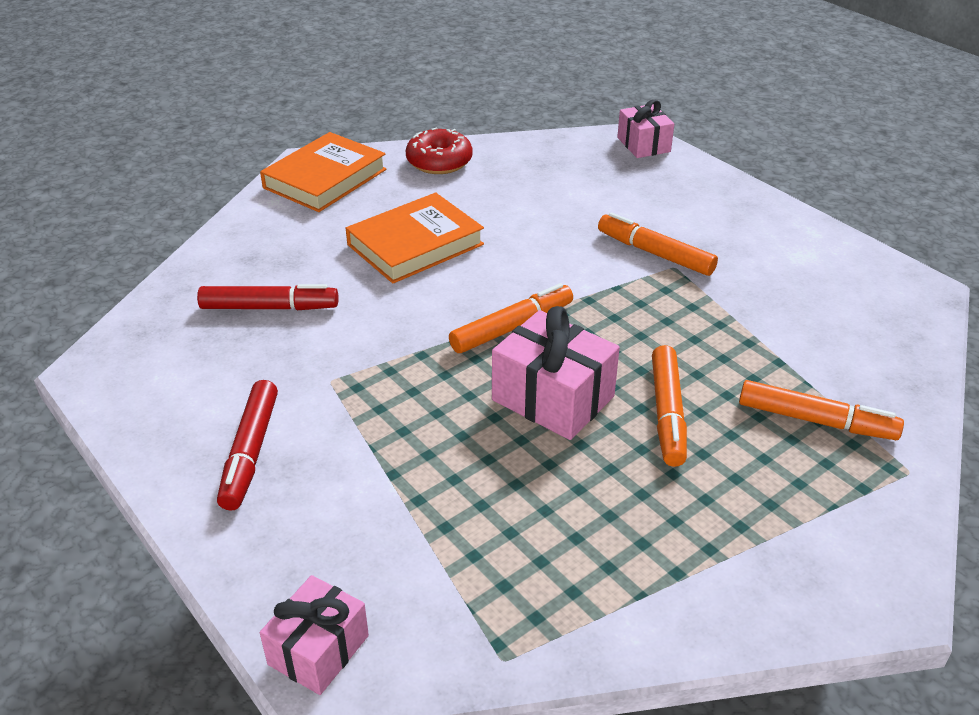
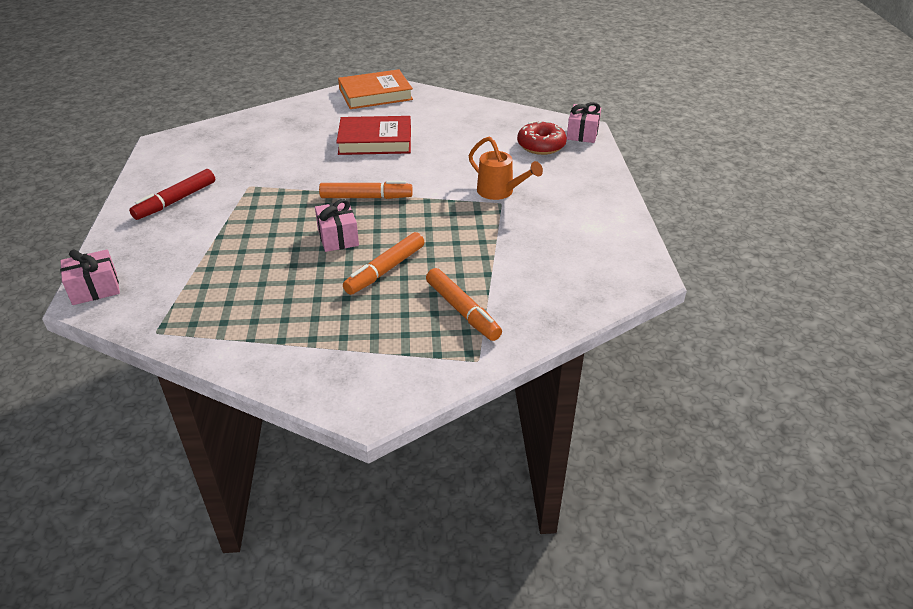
camera: 35 degrees right, 0 degrees up
red marker [197,284,338,310] -> none
orange book [346,192,484,284] -> red book [336,116,411,155]
red donut [406,127,473,174] -> red donut moved to [517,121,567,155]
pink gift [492,306,620,440] -> pink gift [315,199,359,252], size x0.66
orange marker [598,212,718,276] -> orange watering can [469,136,543,200]

